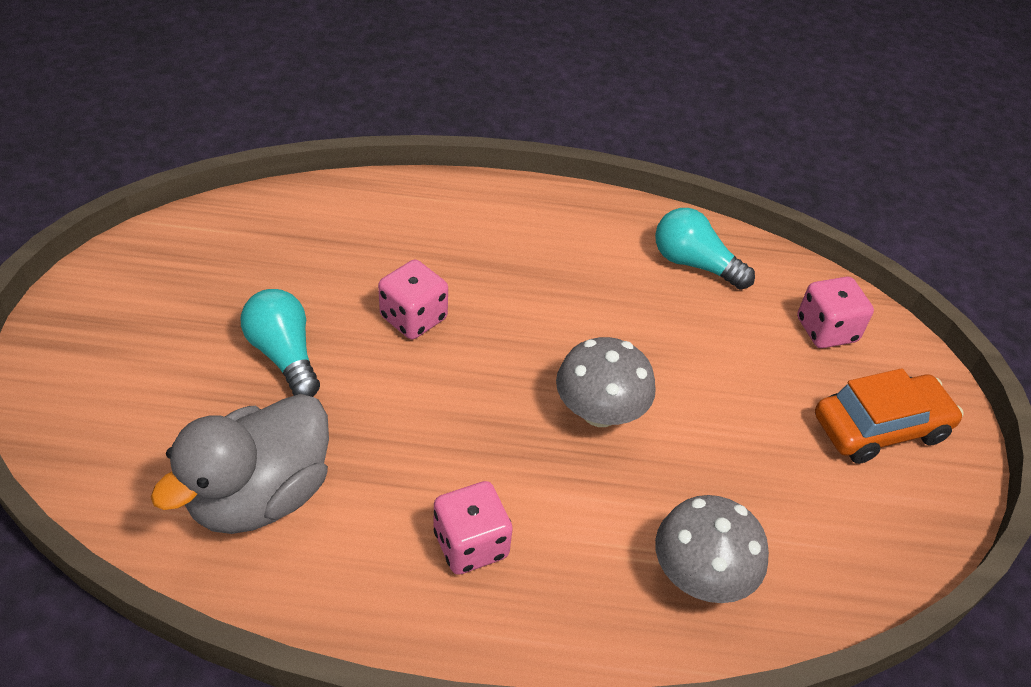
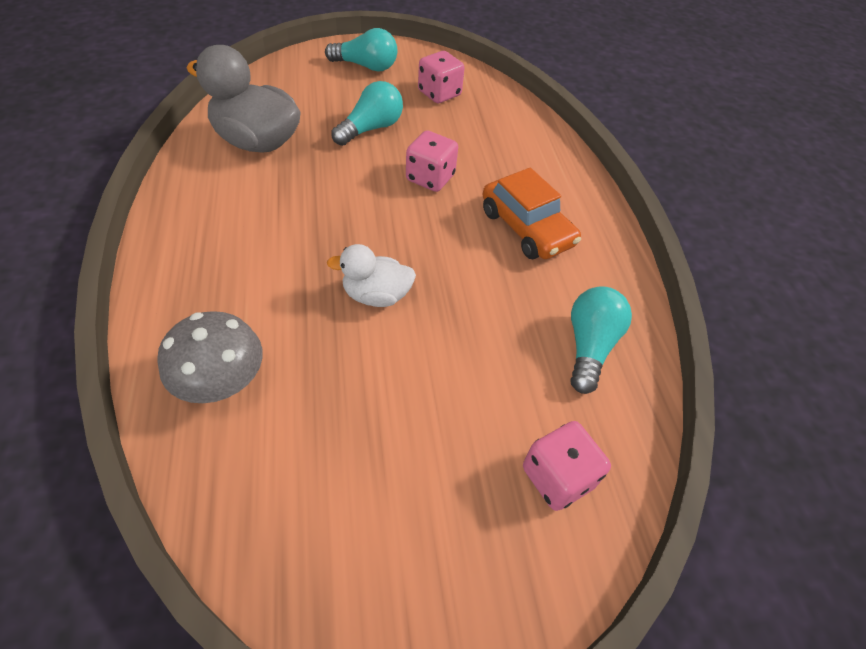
camera: 75 degrees right, 5 degrees up
pink dice [434,481,513,575] -> pink dice moved to [418,51,465,103]
grey mushroom [556,337,656,427] -> white duck [327,244,416,307]
orange car [815,368,964,464] -> orange car moved to [483,168,581,259]
none -> turquoise light bulb [325,28,397,72]

